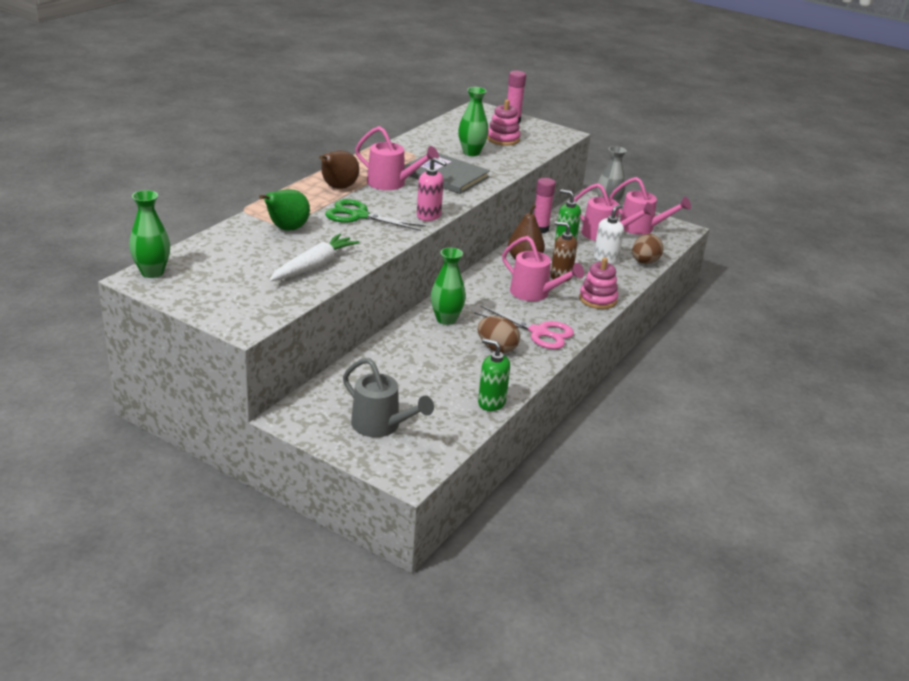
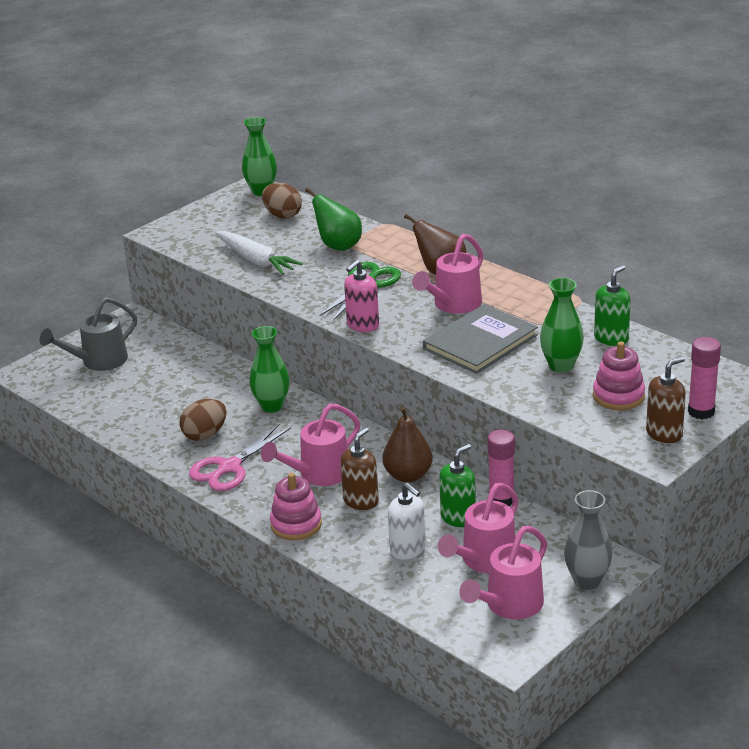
camera: 105 degrees right, 0 degrees up
green soap dispenser [478,338,510,411] -> green soap dispenser moved to [594,265,631,346]
brown egg [632,234,664,264] -> brown egg moved to [262,183,302,219]
none -> brown soap dispenser [646,356,686,443]

